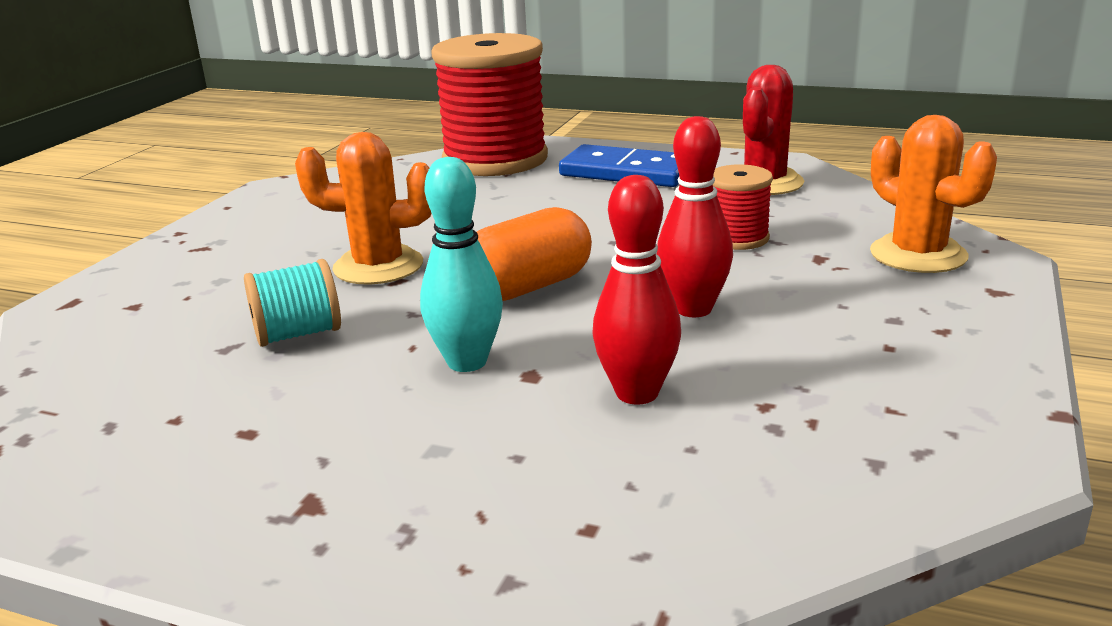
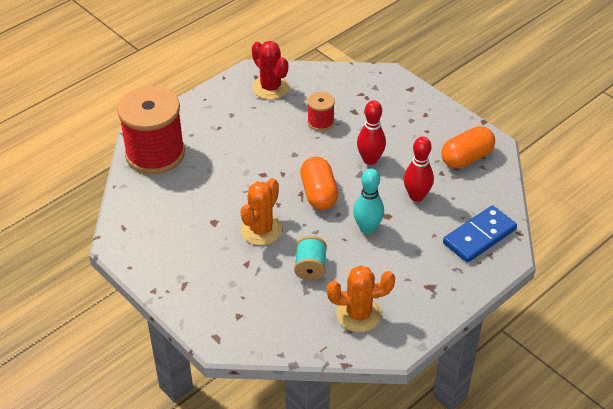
camera: 65 degrees left, 20 degrees up
blue domino [559,144,679,187] -> blue domino moved to [443,205,517,263]
orange cactus [870,115,997,273] -> orange cactus moved to [327,265,395,332]
none -> orange capsule [441,126,495,168]

